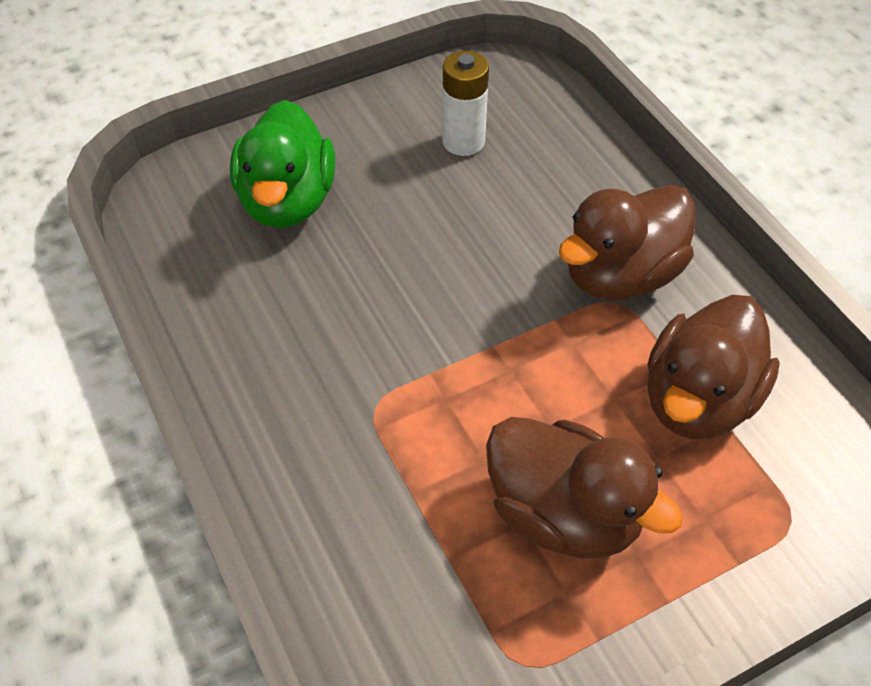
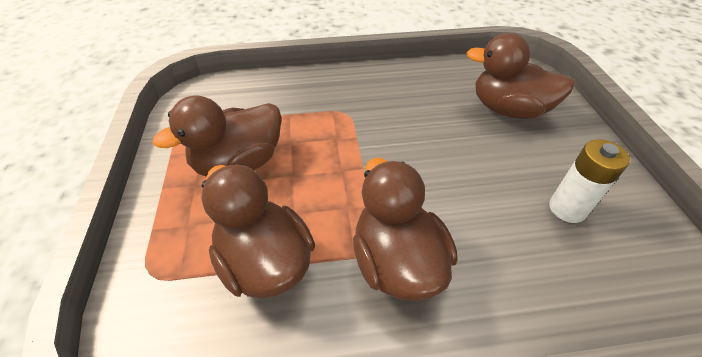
camera: 110 degrees right, 5 degrees down
green duck [230,100,335,228] -> brown duck [466,33,575,119]

